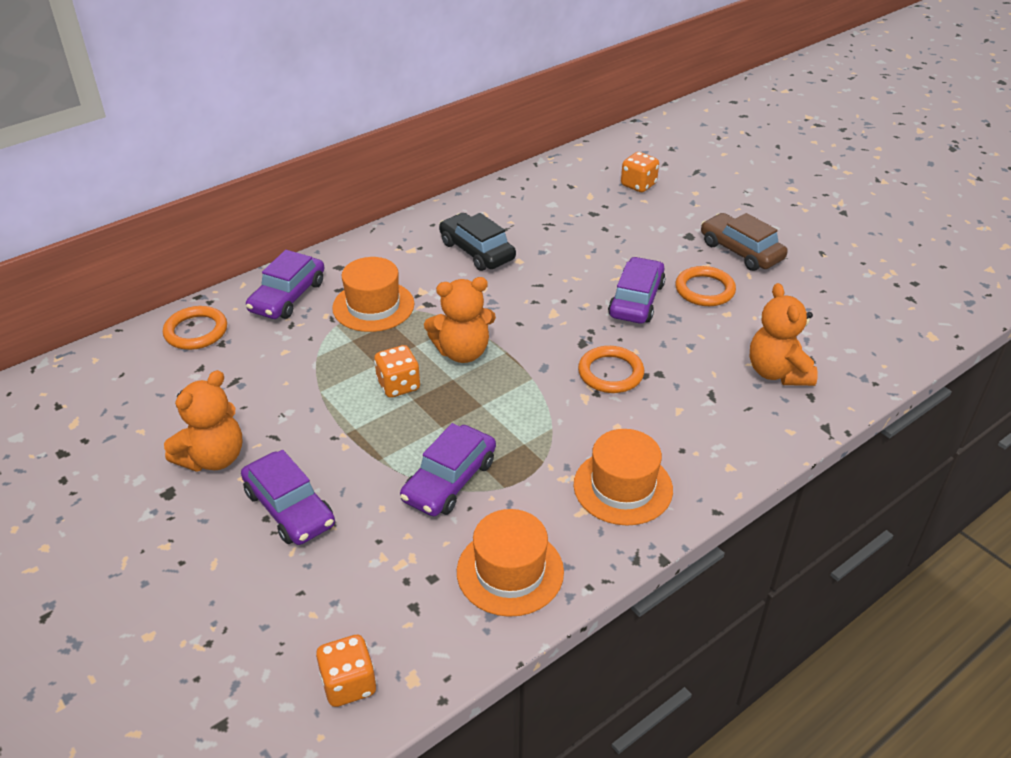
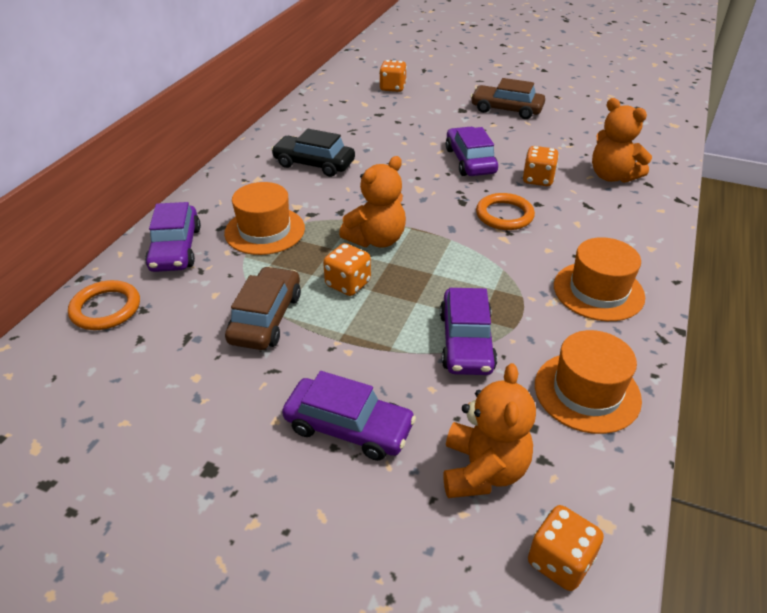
camera: 30 degrees left, 0 degrees up
orange teddy bear [164,370,243,472] -> orange teddy bear moved to [443,363,536,498]
orange ring [675,266,736,306] -> none
none -> brown car [225,266,301,350]
none -> orange dice [522,146,559,186]

